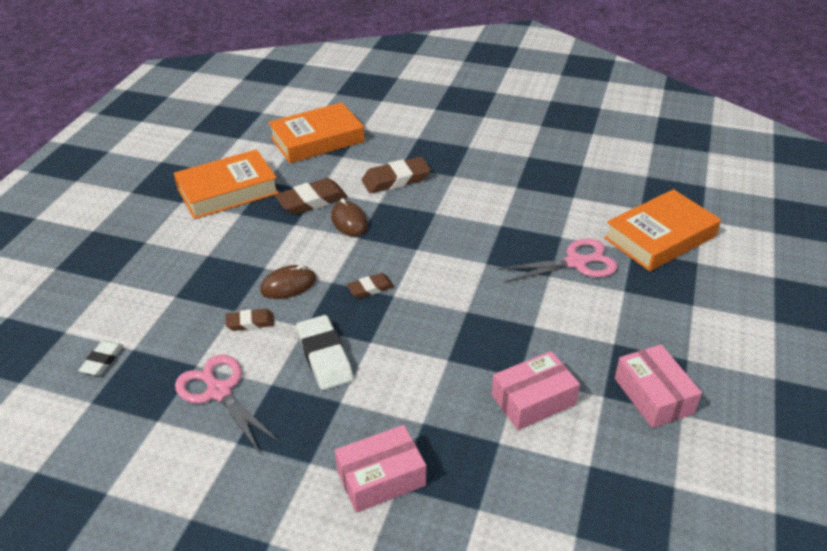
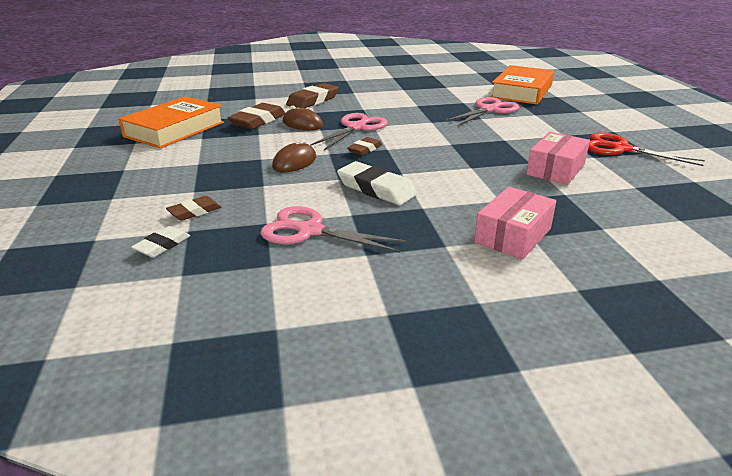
camera: 30 degrees left, 10 degrees down
white eraser [78,341,123,376] -> white eraser turned 45 degrees clockwise [131,226,190,257]
brown eraser [226,309,274,331] -> brown eraser moved to [166,196,221,221]
orange book [268,102,365,163] -> none
pink box [615,344,702,428] -> red scissors [588,133,705,166]
none -> pink scissors [310,113,388,150]

